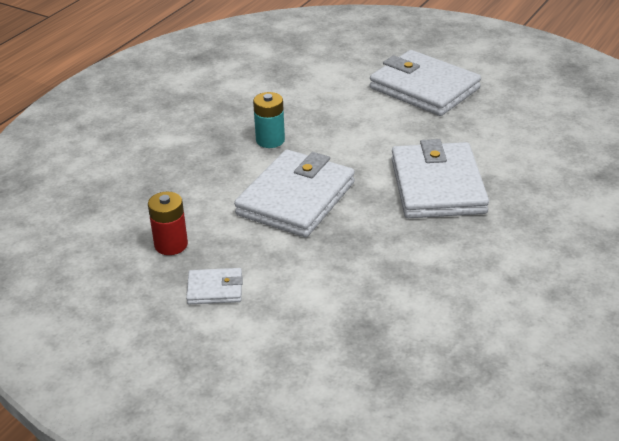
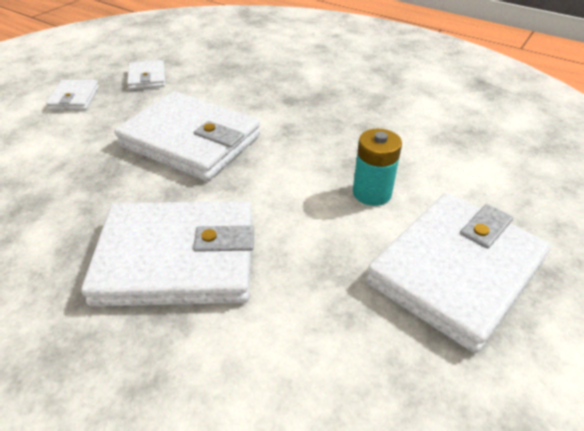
camera: 90 degrees right, 5 degrees up
red battery [148,192,188,255] -> white wallet [127,60,165,90]
turquoise battery [253,92,285,148] -> turquoise battery moved to [353,129,402,206]

